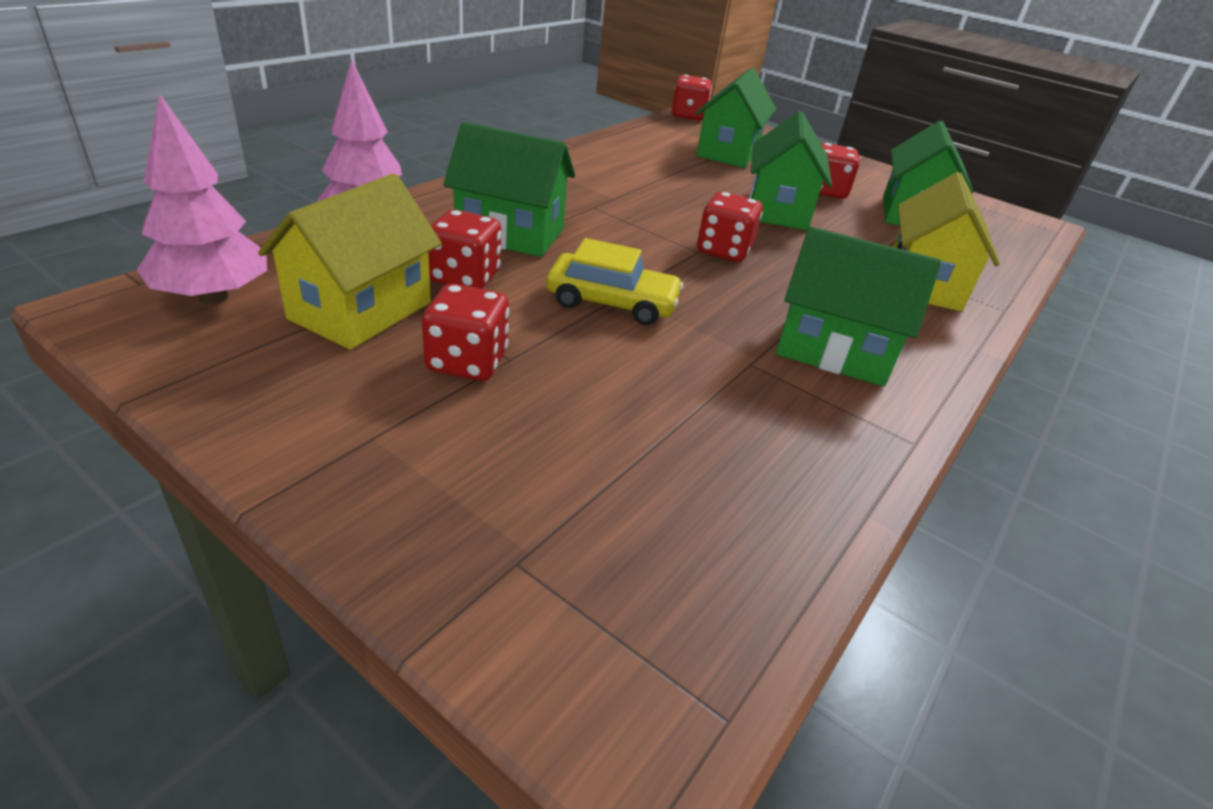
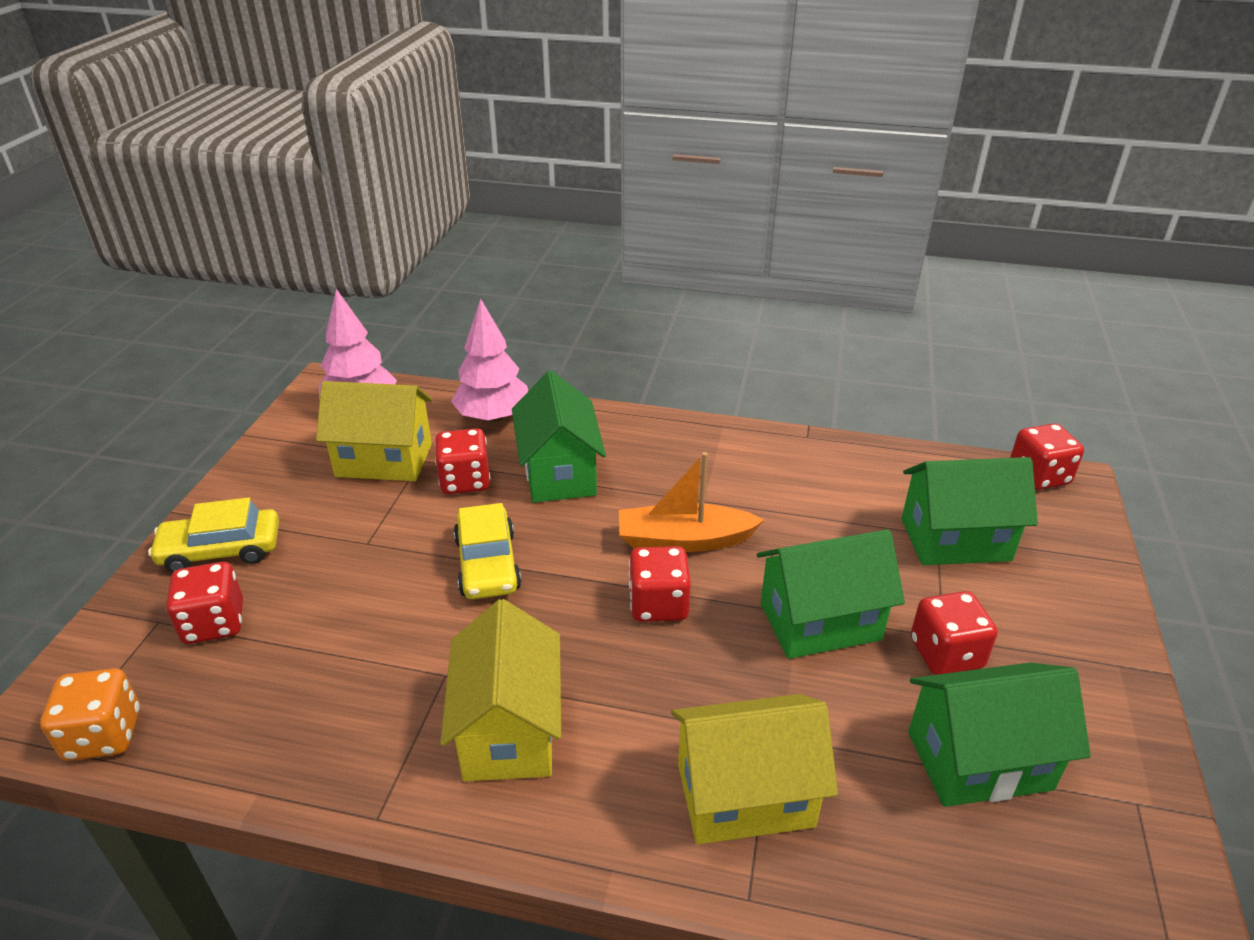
camera: 70 degrees right, 0 degrees up
red dice [422,284,509,381] -> red dice moved to [166,562,243,644]
green house [776,226,941,386] -> yellow house [440,599,561,781]
none -> orange dice [40,668,140,761]
none -> yellow car [148,497,279,573]
none -> orange boat [619,452,764,552]

